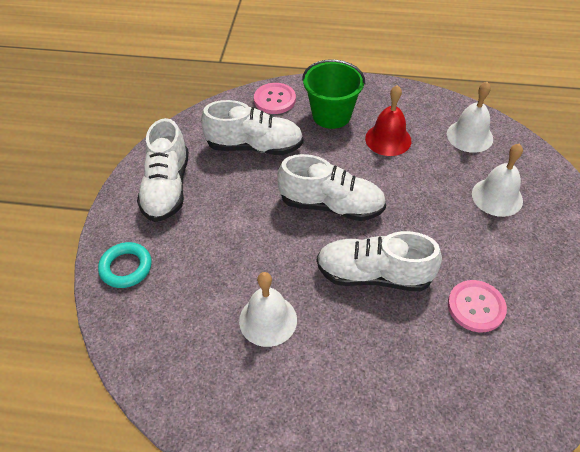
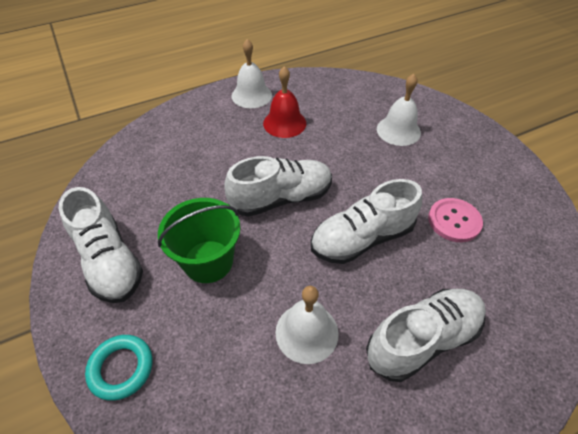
camera: 35 degrees left, 0 degrees up
white shoe [201,100,304,155] -> white shoe moved to [366,289,486,382]
pink button [254,83,296,114] -> none
green bucket [302,59,365,129] -> green bucket moved to [158,198,241,283]
white bell [447,82,493,153] -> white bell moved to [232,39,272,108]

